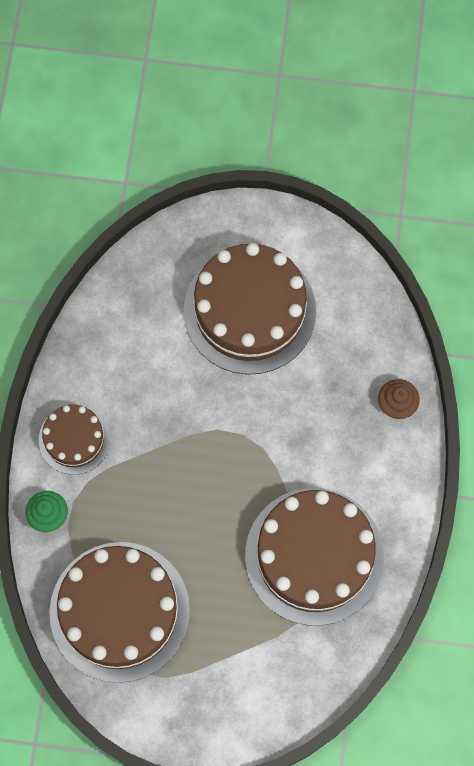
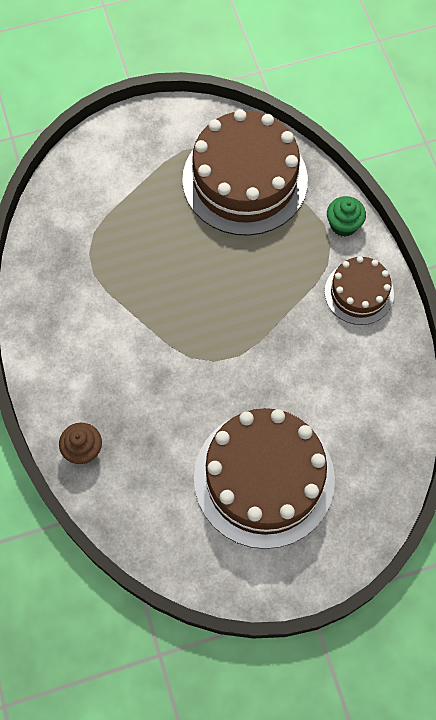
camera: 155 degrees right, 5 degrees down
brown cake [245,488,384,626] -> none

